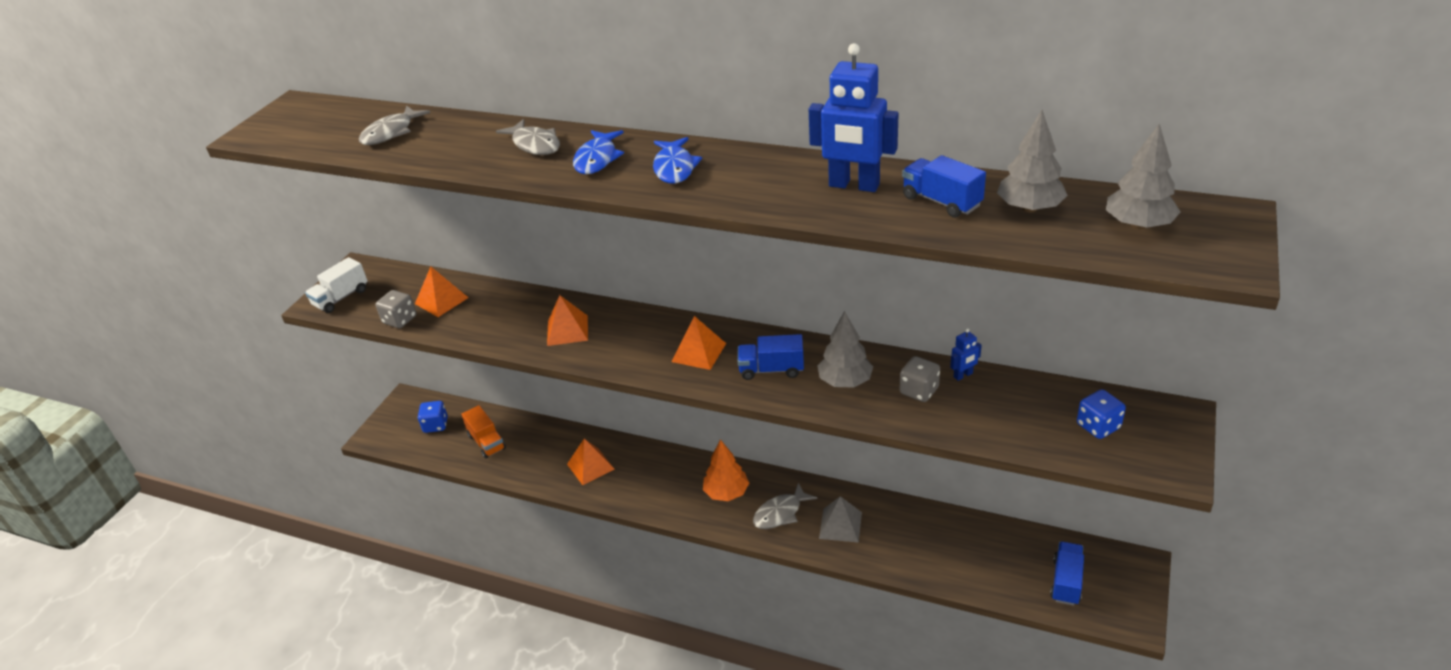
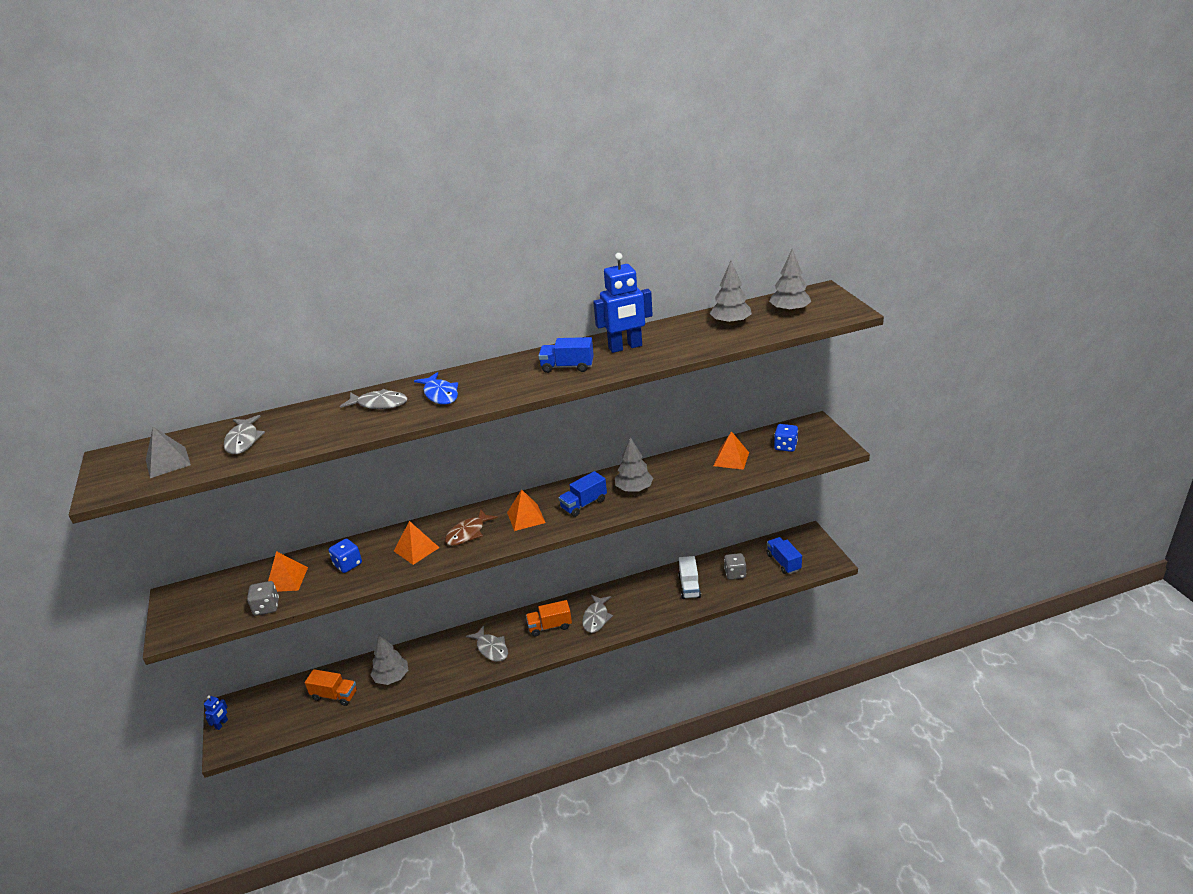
camera: 40 degrees left, 5 degrees down
white truck [305,257,368,313] -> white truck moved to [678,556,701,599]
blue dice [418,401,448,433] -> blue dice moved to [329,539,362,573]
orange pyramid [567,439,615,485] -> orange pyramid moved to [714,431,749,470]
blue fish [653,137,702,184] -> none
orange tree [703,439,749,501] -> orange truck [526,600,572,636]
grey pyramid [819,496,862,543] -> grey pyramid moved to [146,427,191,478]
grey dice [900,356,940,402] -> grey dice moved to [724,553,746,580]
blue truck [902,155,986,218] -> blue truck moved to [538,337,594,373]
blue robot [950,328,982,381] -> blue robot moved to [204,695,228,730]
none -> grey tree [370,635,408,685]
none -> brown fish [445,509,498,546]
none -> grey fish [466,626,508,662]

